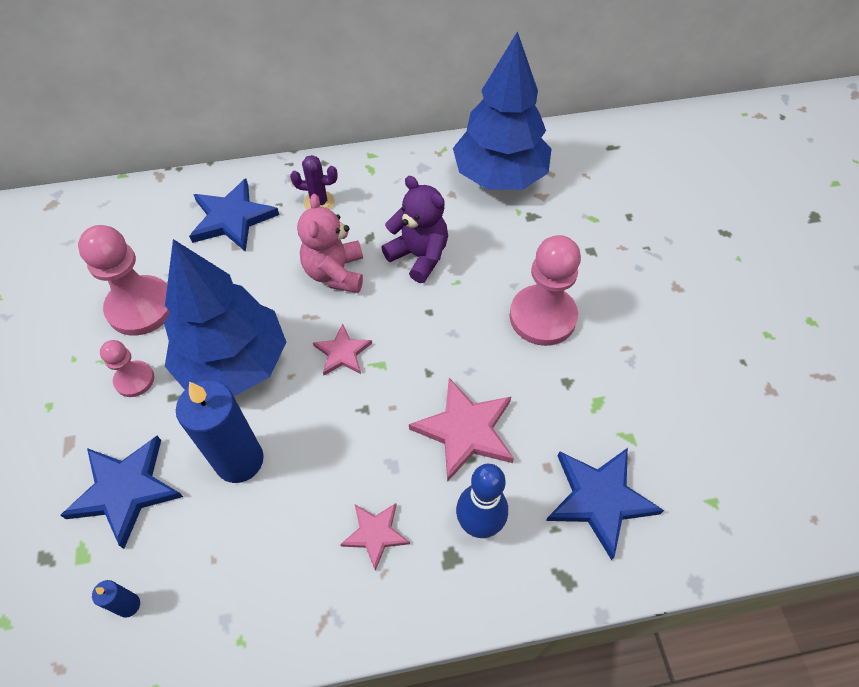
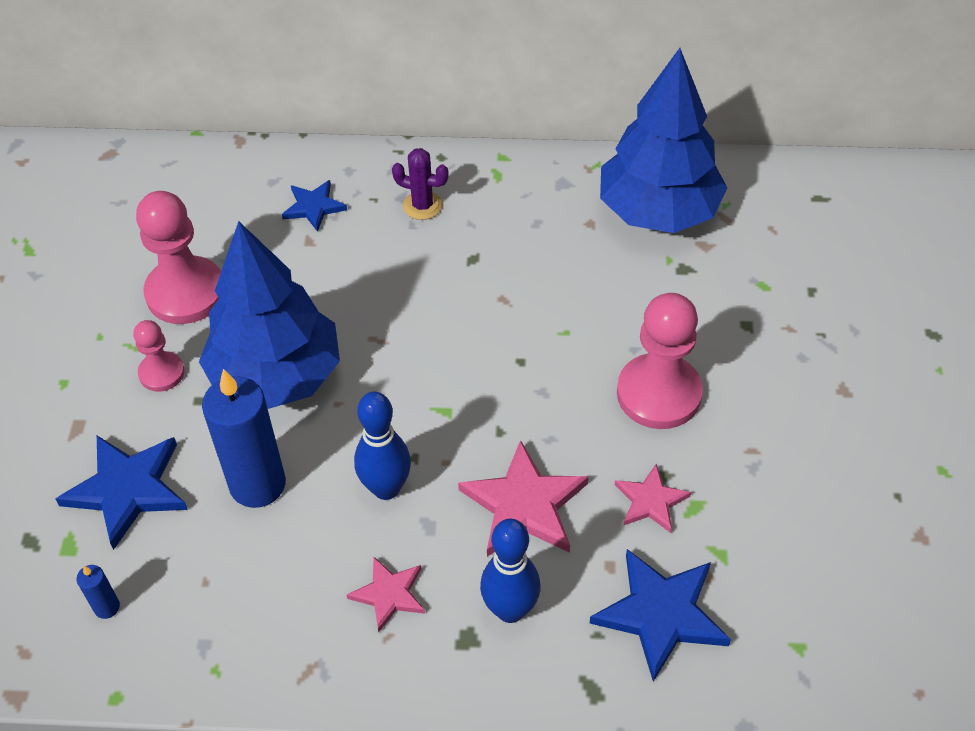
camera: 15 degrees right, 5 degrees down
blue star [189,178,279,252] -> blue star [282,180,347,232], size x0.59
pink teddy bear [297,194,363,293] -> none
pink star [313,323,372,375] -> pink star moved to [615,464,691,533]
purple teddy bear [381,176,448,283] -> none
none -> blue bowling pin [354,391,411,500]

